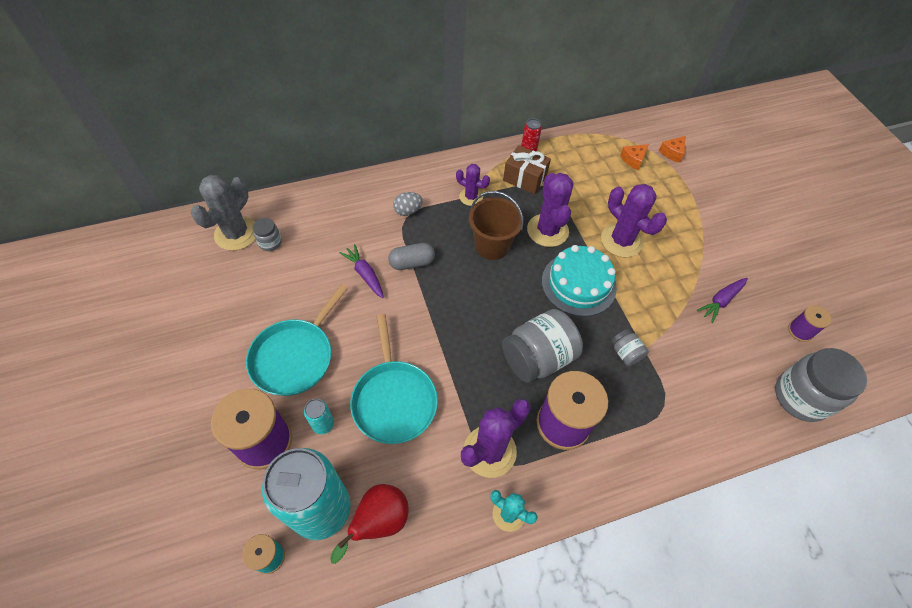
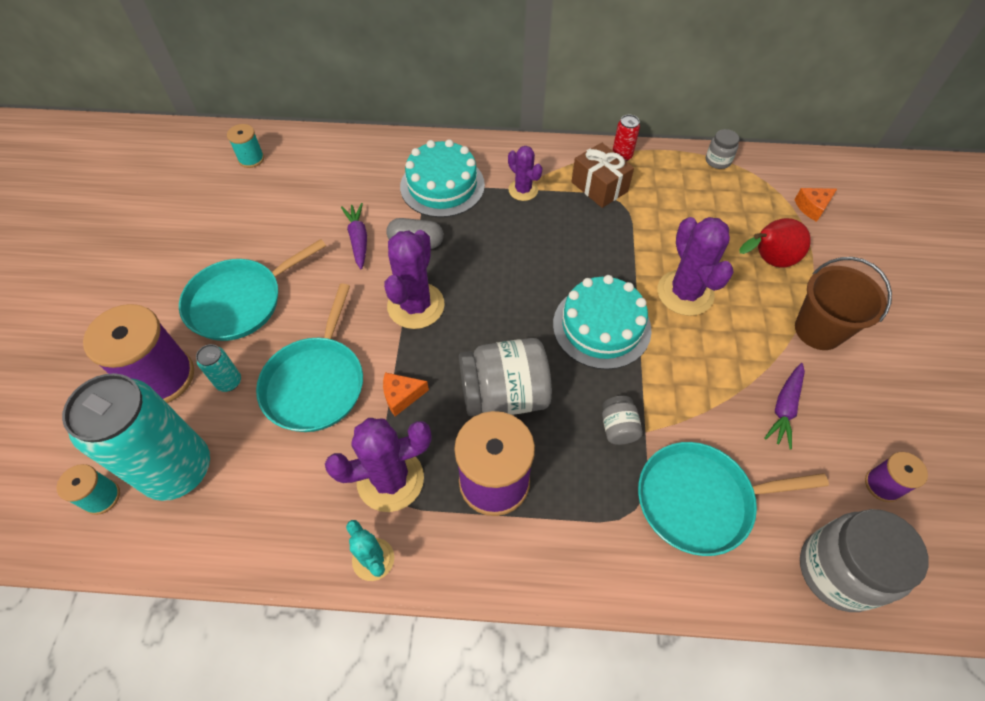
camera: 25 degrees right, 0 degrees up
grey cactus [191,175,255,251] -> turquoise spool [227,124,264,168]
grey jar [253,218,282,251] -> grey jar moved to [706,129,740,169]
red pear [330,484,409,564] -> red pear moved to [739,218,811,268]
grey egg [393,192,423,216] -> turquoise cake [400,139,485,218]
brown bucket [469,191,524,260] -> brown bucket moved to [795,257,892,350]
purple cactus [527,173,574,247] -> purple cactus moved to [384,230,445,329]
orange cheese [620,144,649,170] -> orange cheese moved to [383,372,429,416]
purple carrot [697,278,748,323] -> purple carrot turned 45 degrees counterclockwise [764,363,805,449]
none -> turquoise pan [638,442,829,556]

